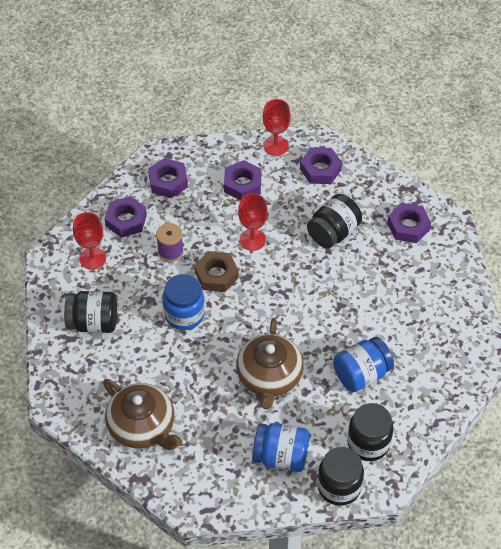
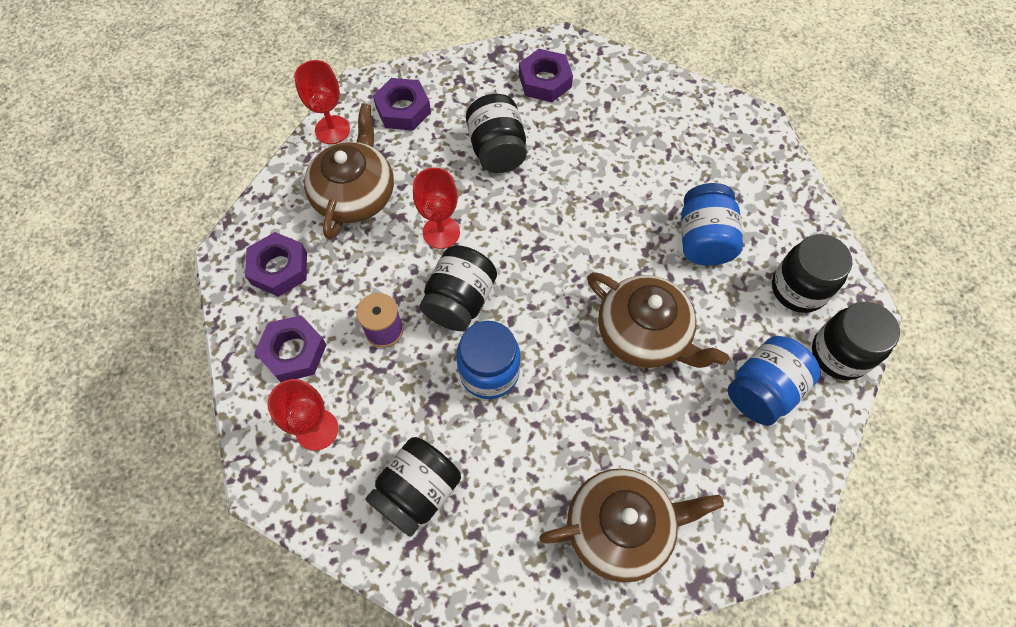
camera: 55 degrees left, 10 degrees up
brown nut [195,251,239,292] -> black jar [420,245,497,331]
purple nut [224,160,261,200] -> brown teapot [304,103,394,240]

